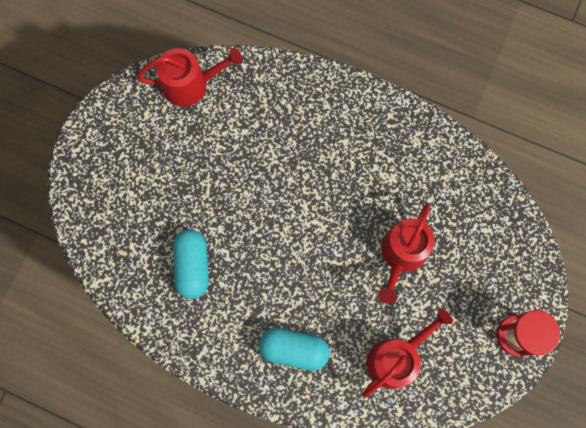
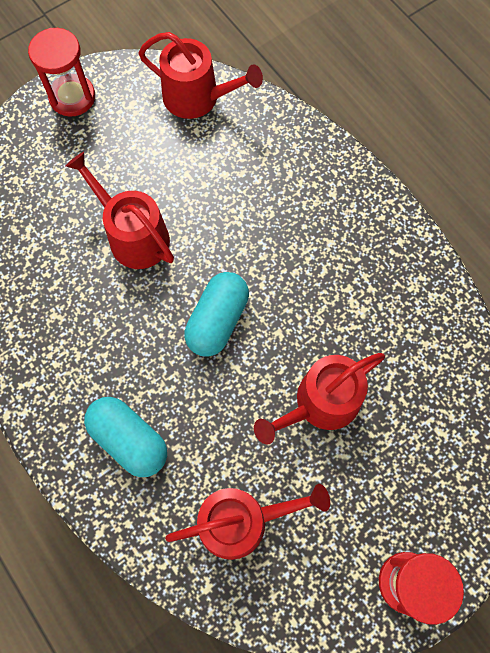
camera: 30 degrees right, 5 degrees down
turquoise capsule [173,230,209,299] -> turquoise capsule moved to [184,272,249,357]
none -> red hourglass [28,28,95,117]
none -> red watering can [66,152,174,269]

